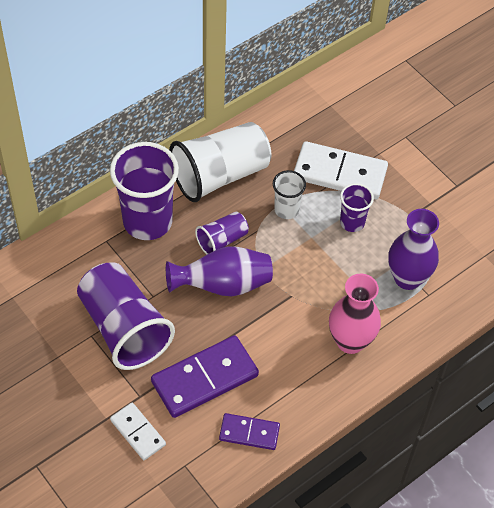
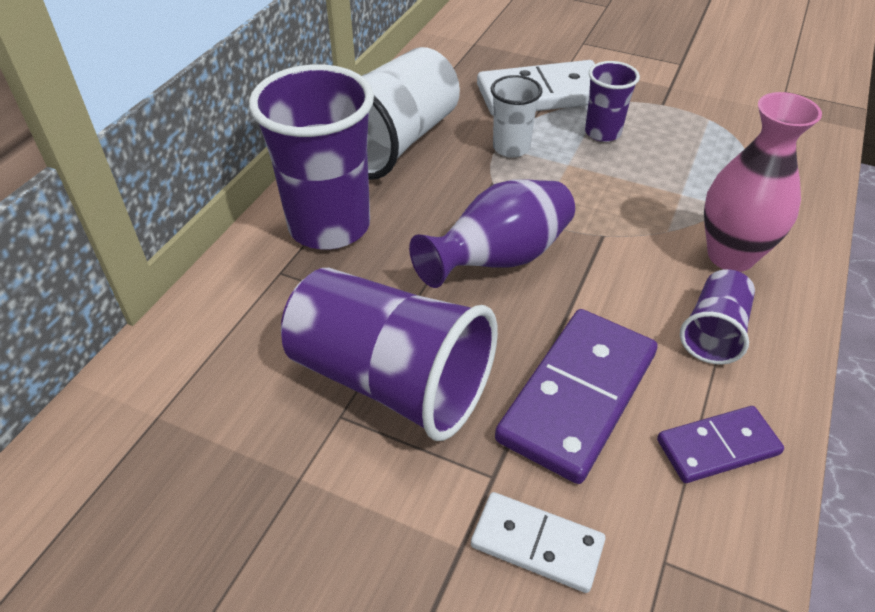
camera: 25 degrees left, 10 degrees down
purple cup [195,212,249,254] -> purple cup moved to [680,269,755,364]
purple vase [388,209,439,290] -> none

